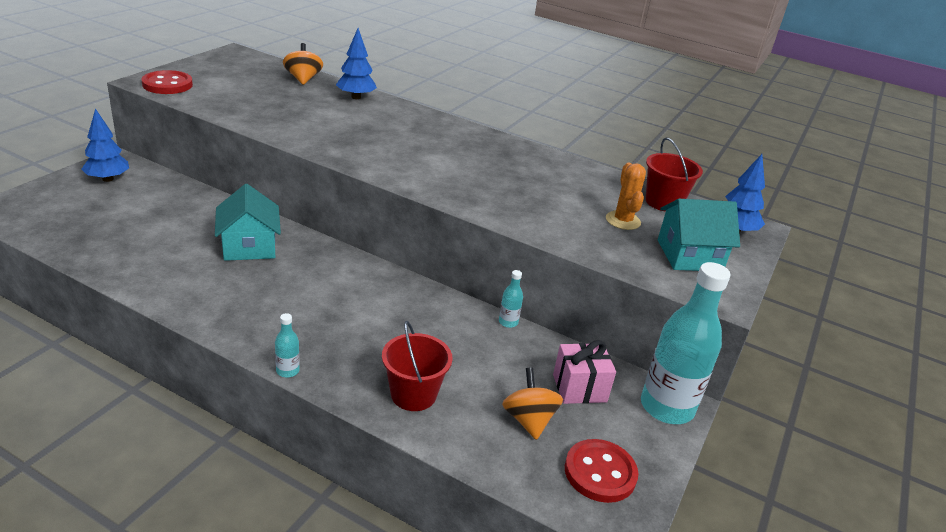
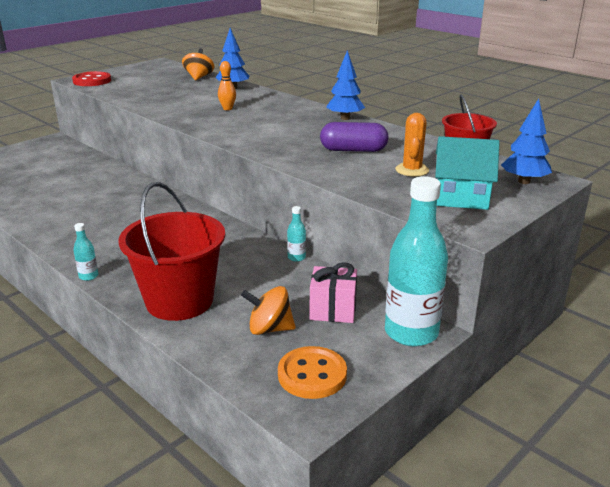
camera: 20 degrees right, 5 degrees down
blue tree [81,108,129,182] -> blue tree moved to [326,50,365,120]
turquoise house [215,184,281,261] -> none
red bucket [382,321,453,411] -> red bucket [118,182,225,321], size x1.66
orange spinning top [502,367,563,440] -> orange spinning top turned 90 degrees counterclockwise [241,286,296,335]
red button [565,439,638,503] -> orange button [278,346,347,399]
none -> orange bowling pin [218,61,236,110]
none -> purple capsule [320,122,389,152]

